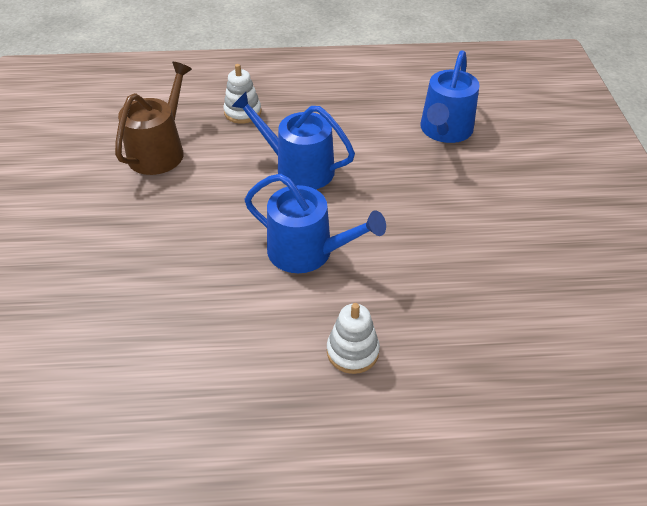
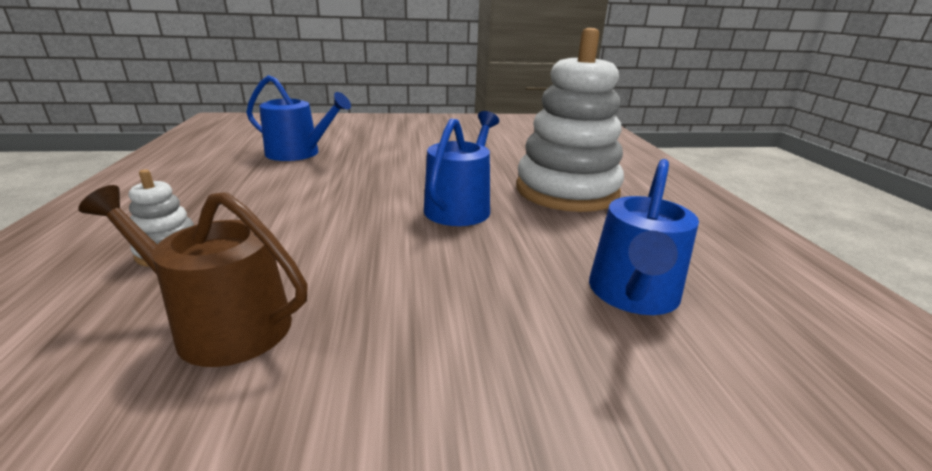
camera: 95 degrees left, 20 degrees down
blue watering can [231,92,355,189] -> blue watering can moved to [589,159,699,315]
white stacking toy [327,303,380,374] -> white stacking toy [516,28,624,212], size x2.40

